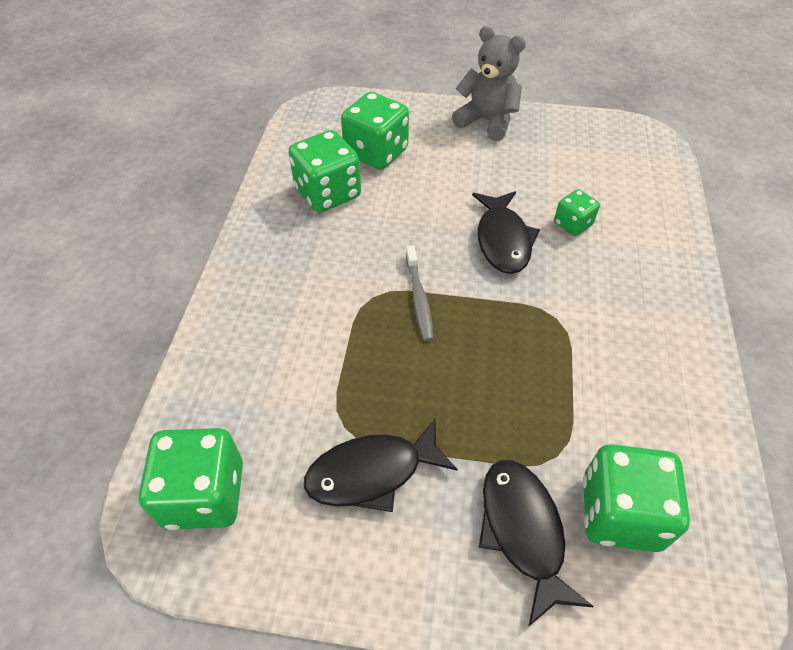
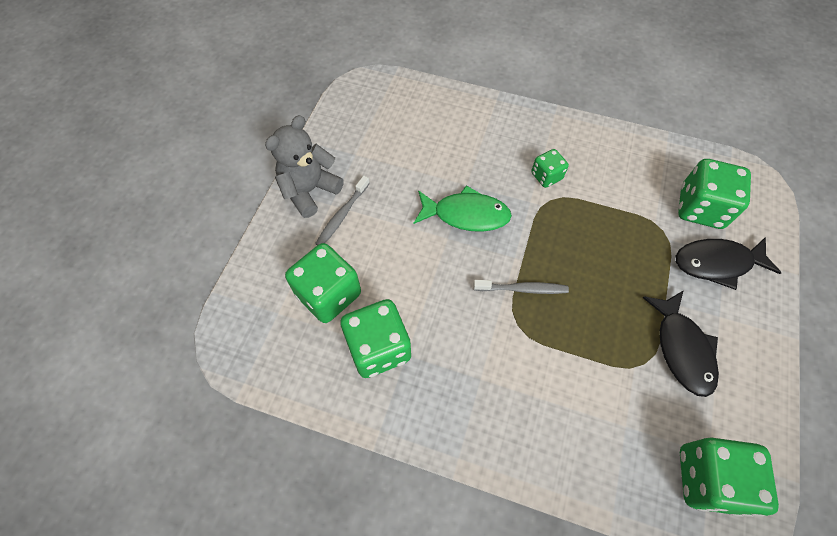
camera: 80 degrees left, 10 degrees up
black fish [472,191,540,274] -> green fish [414,185,512,232]
green dice [554,189,600,236] -> green dice moved to [531,149,569,188]
none -> grey toothbrush [315,176,370,245]

